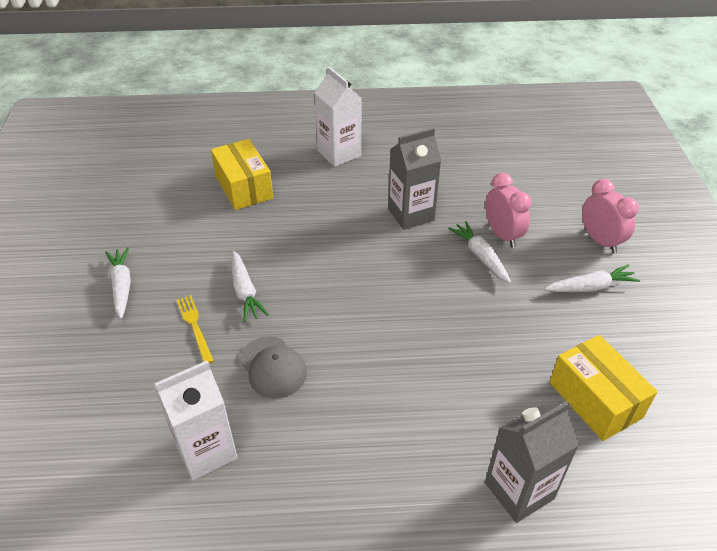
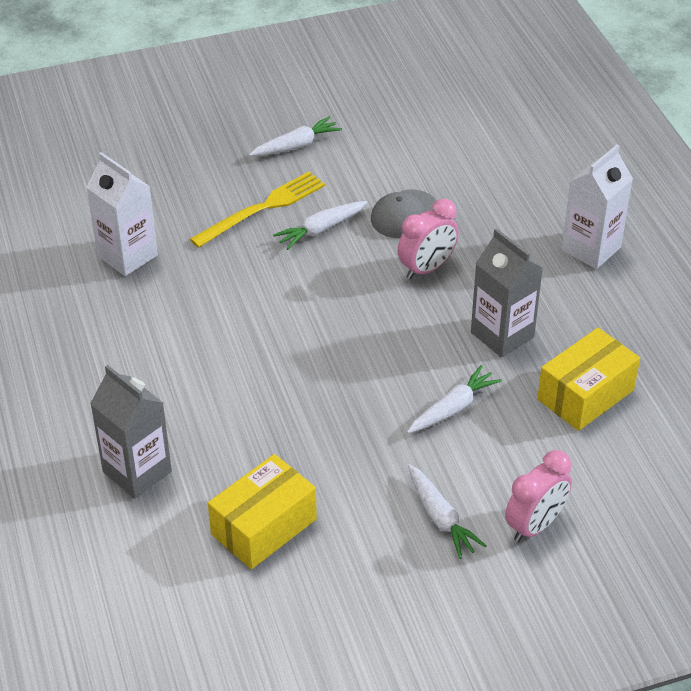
camera: 75 degrees right, 0 degrees up
yellow fork [177,295,214,363] -> yellow fork [190,172,325,248], size x1.64
yellow box [211,139,273,210] -> yellow box moved to [537,328,640,431]
grey cap [240,337,307,398] -> grey cap moved to [371,189,437,238]
pink clock [485,173,532,248] -> pink clock moved to [397,199,459,279]

